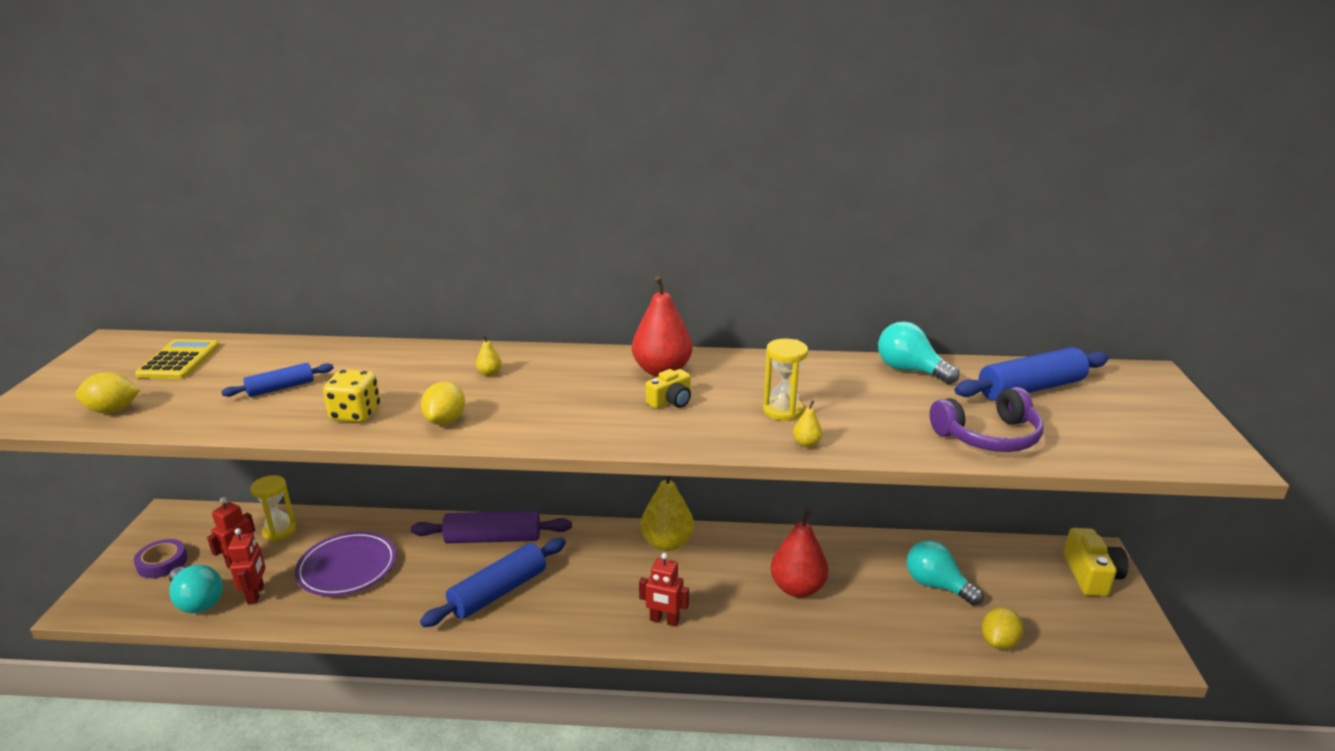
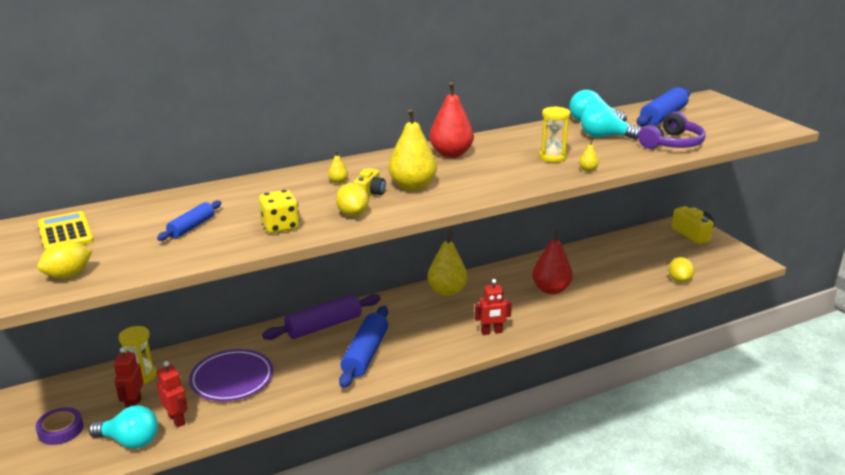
camera: 30 degrees left, 0 degrees up
yellow camera [646,369,691,409] -> yellow camera moved to [353,168,386,197]
turquoise light bulb [907,540,984,606] -> turquoise light bulb moved to [581,103,641,139]
none -> yellow pear [388,109,437,191]

